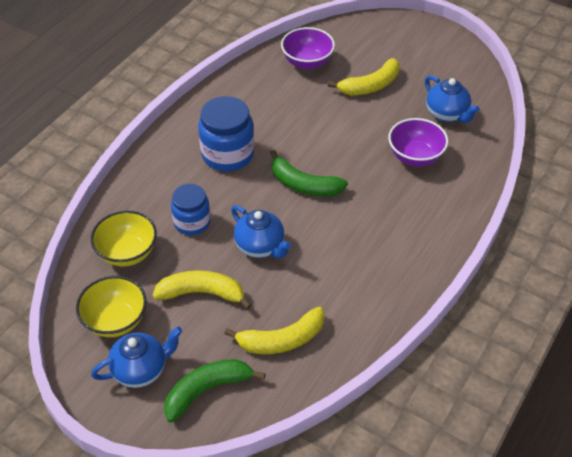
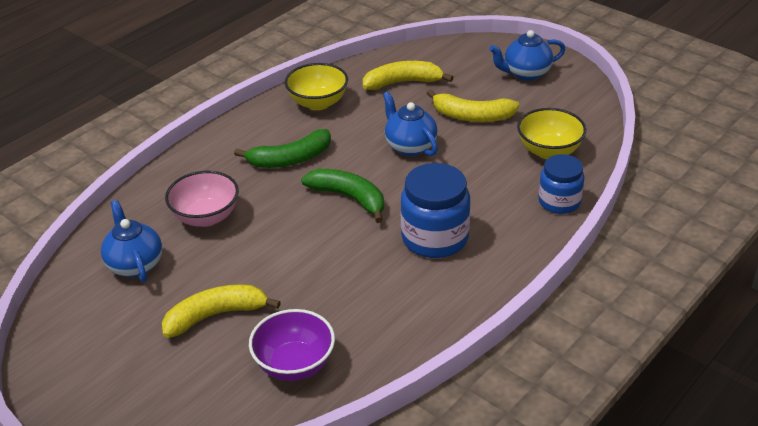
camera: 170 degrees left, 10 degrees down
yellow bowl [76,276,147,337] -> yellow bowl moved to [285,63,348,110]
green banana [164,359,266,423] -> green banana moved to [234,129,331,168]
blue jar [171,184,211,235] -> blue jar moved to [538,154,584,214]
purple bowl [388,118,448,166] -> pink bowl [165,171,239,227]

